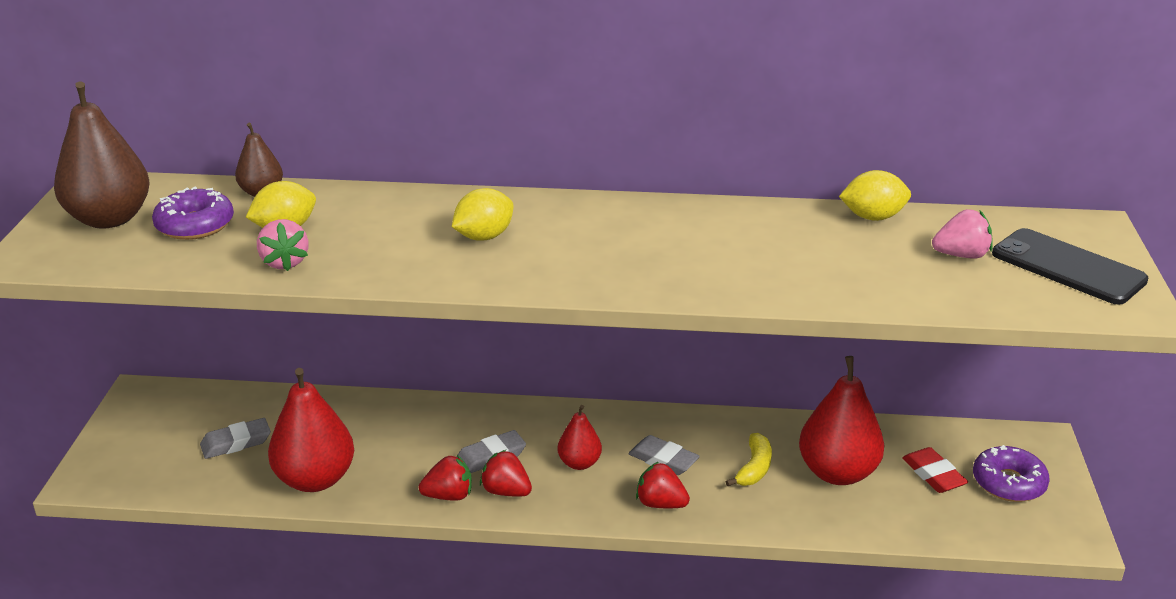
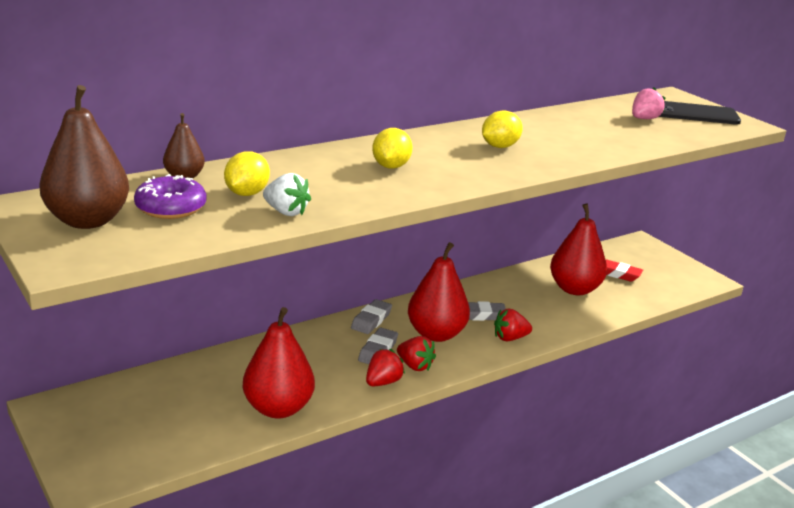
camera: 40 degrees left, 5 degrees down
grey eraser [200,418,271,459] -> grey eraser moved to [351,299,392,334]
pink strawberry [257,219,308,271] -> white strawberry [263,173,311,216]
red strawberry [480,449,532,497] -> red strawberry turned 135 degrees counterclockwise [397,336,436,371]
red pear [557,405,602,470] -> red pear [408,242,470,342], size x1.85
yellow banana [726,433,772,486] -> none
yellow lemon [839,170,911,221] -> yellow lemon moved to [482,110,523,148]
purple donut [973,445,1050,502] -> none

